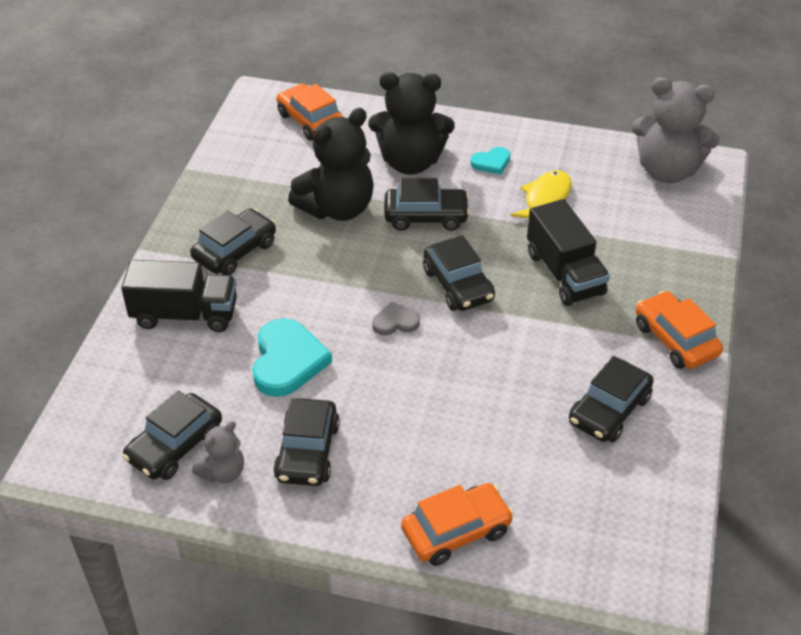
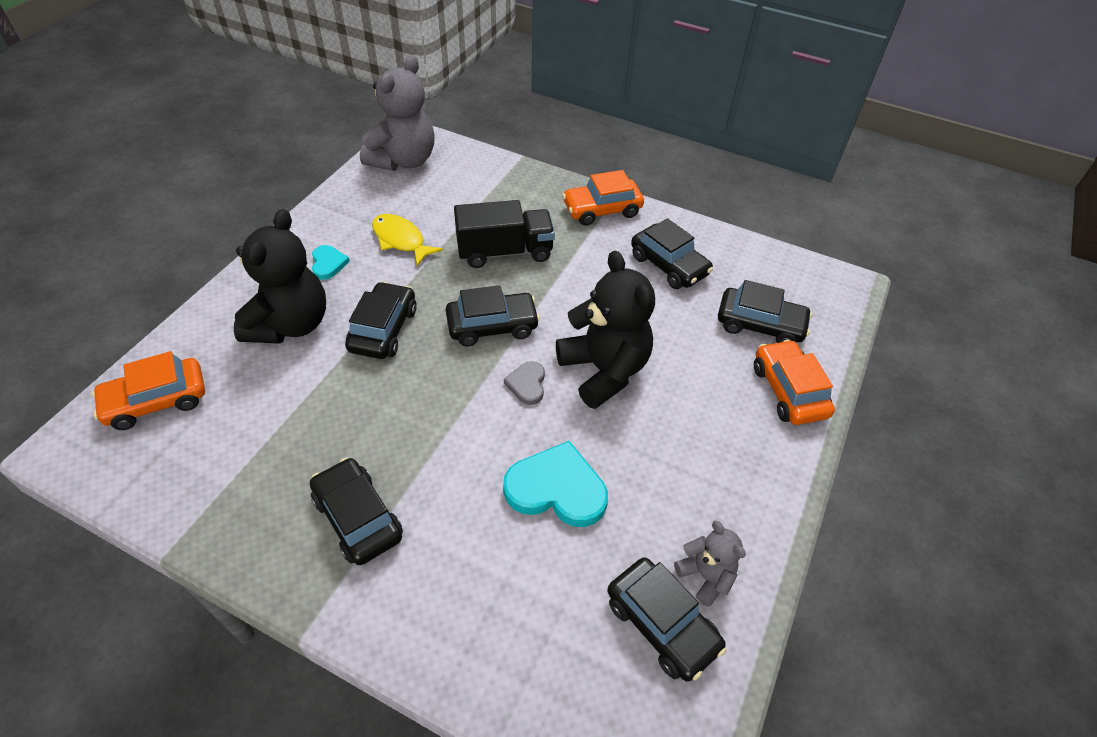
camera: 80 degrees left, 5 degrees up
black truck [121,260,237,332] -> none
black car [273,398,340,486] -> black car moved to [718,280,812,343]
black teddy bear [288,108,374,221] -> black teddy bear moved to [556,251,655,409]

